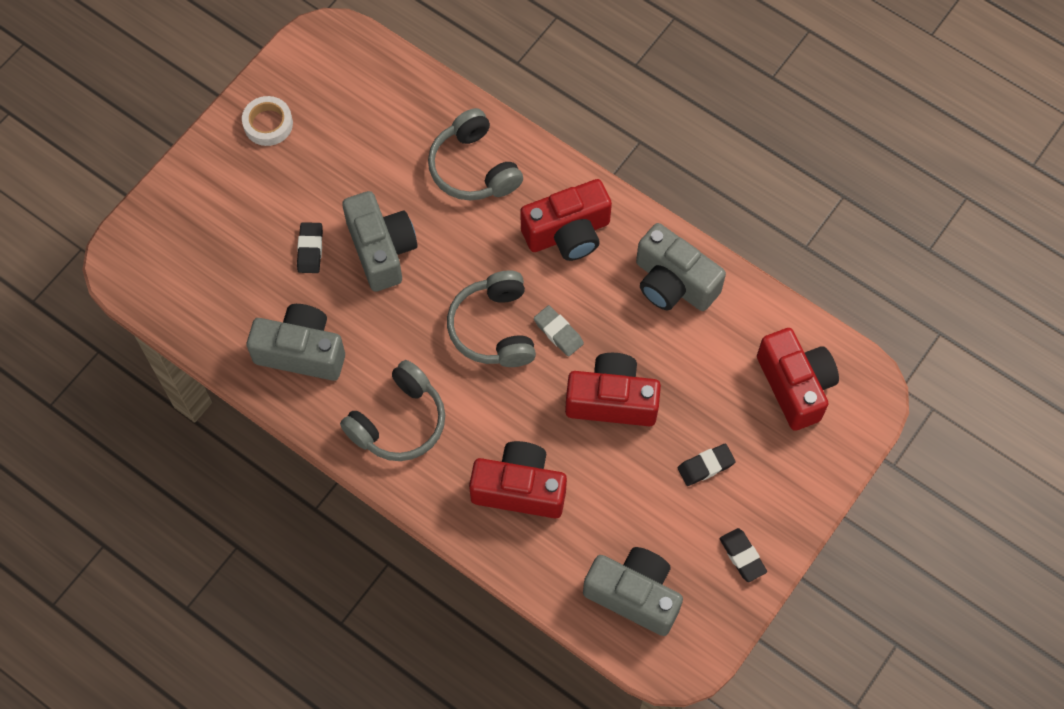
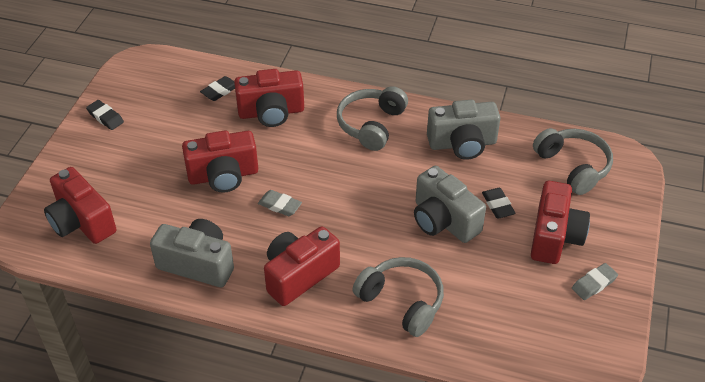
camera: 160 degrees right, 20 degrees down
white tape [242,96,293,146] -> grey eraser [572,263,618,300]
grey headphones [447,270,536,367] -> grey headphones moved to [533,128,613,195]
grey camera [583,547,683,636] -> none
black eraser [678,444,736,486] -> black eraser moved to [200,76,235,101]
none -> red camera [531,181,590,264]

